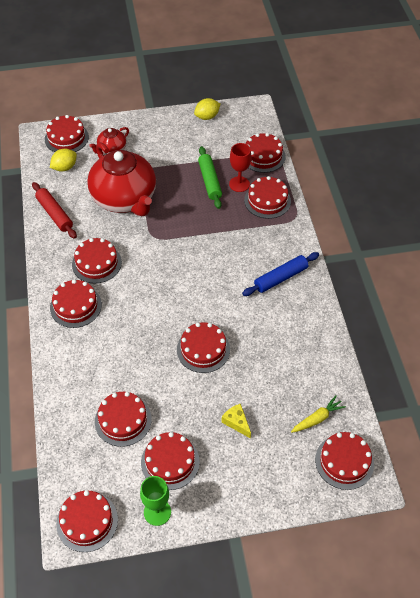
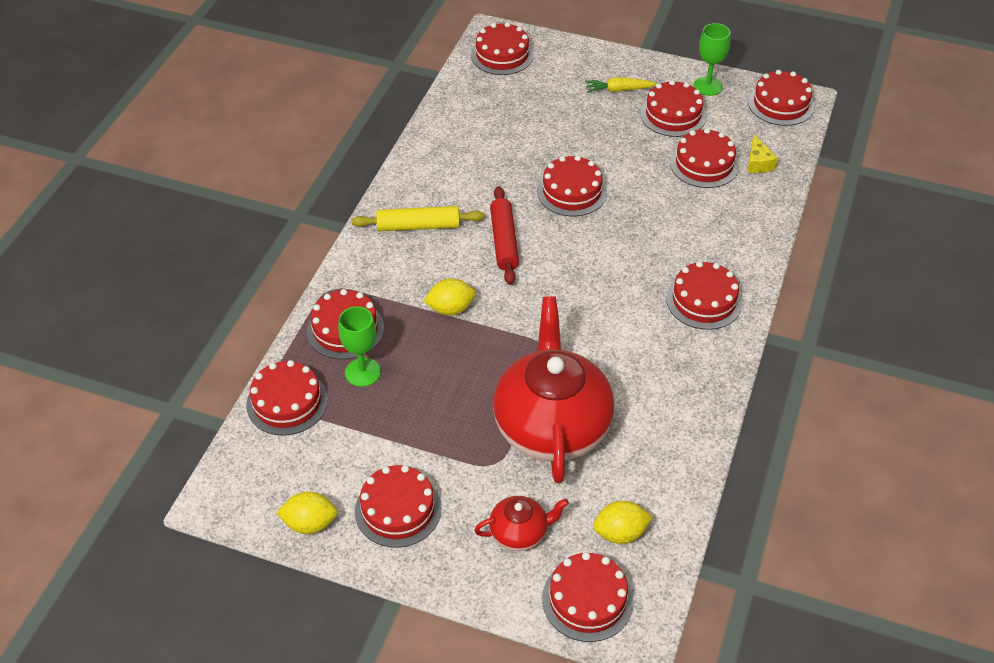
camera: 150 degrees left, 5 degrees down
red rolling pin [32,182,77,239] -> red rolling pin moved to [490,186,519,285]
red cake [72,238,122,283] -> red cake moved to [355,465,442,548]
green rolling pin [198,146,222,209] -> none
yellow cheese [222,404,251,439] -> yellow cheese moved to [747,135,778,173]
red goblet [229,143,251,192] -> green goblet [338,306,381,387]
blue rolling pin [242,252,319,296] -> yellow rolling pin [351,206,484,231]
yellow carrot [291,395,346,433] -> yellow carrot moved to [585,77,657,93]
none -> yellow lemon [423,278,476,315]

